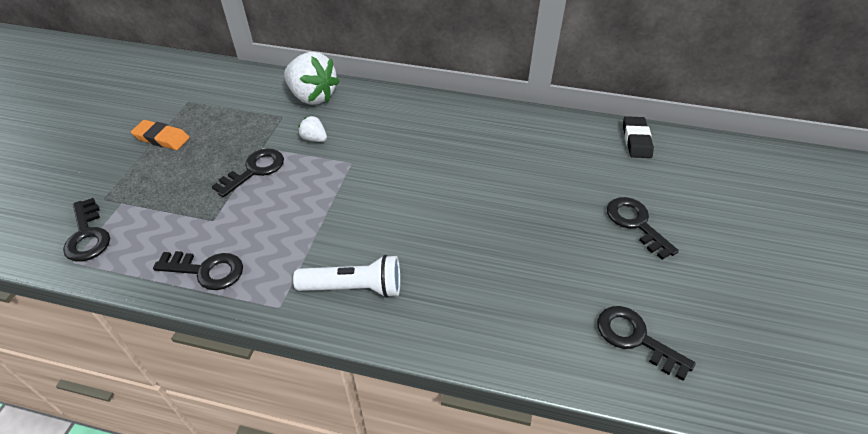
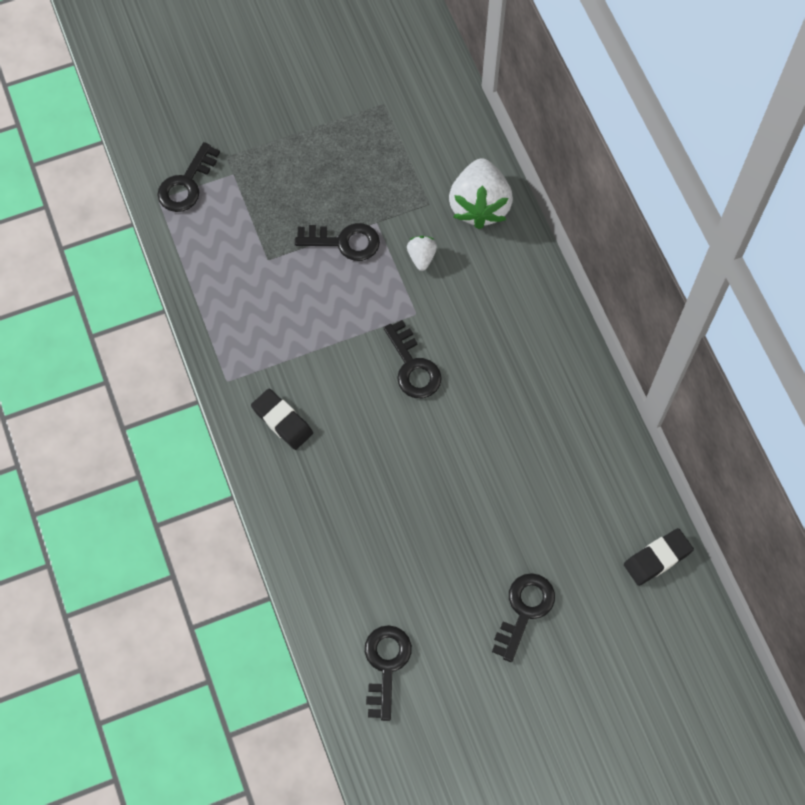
camera: 55 degrees right, 20 degrees up
orange eraser [131,120,190,150] -> none
black key [153,251,243,290] -> black key moved to [384,320,442,398]
white flashlight [293,255,400,298] -> black eraser [251,389,313,450]

